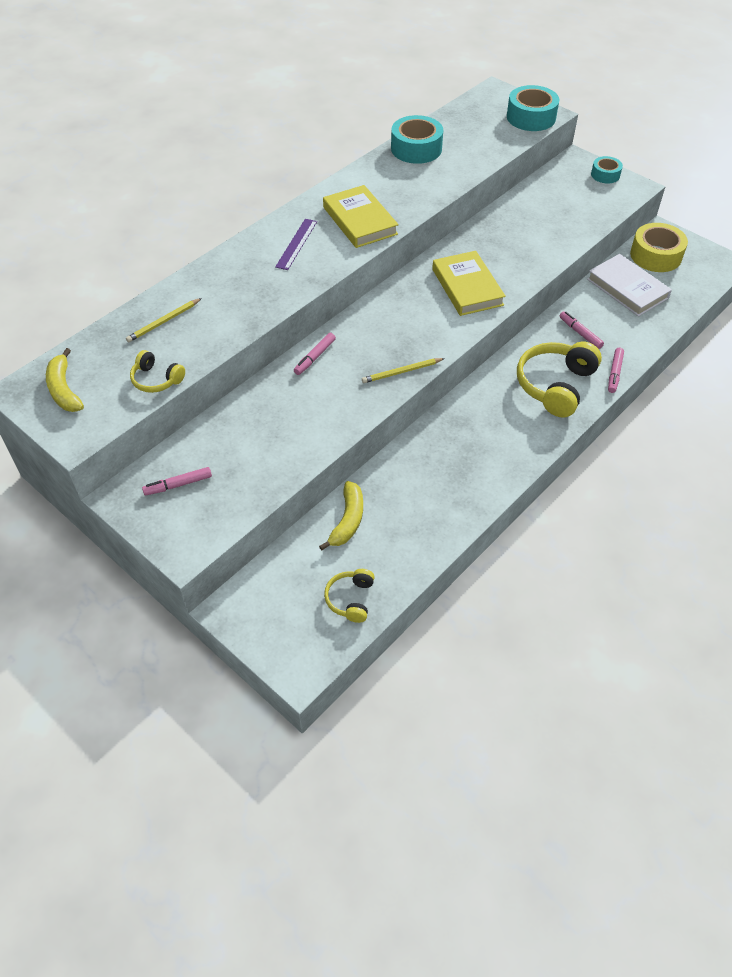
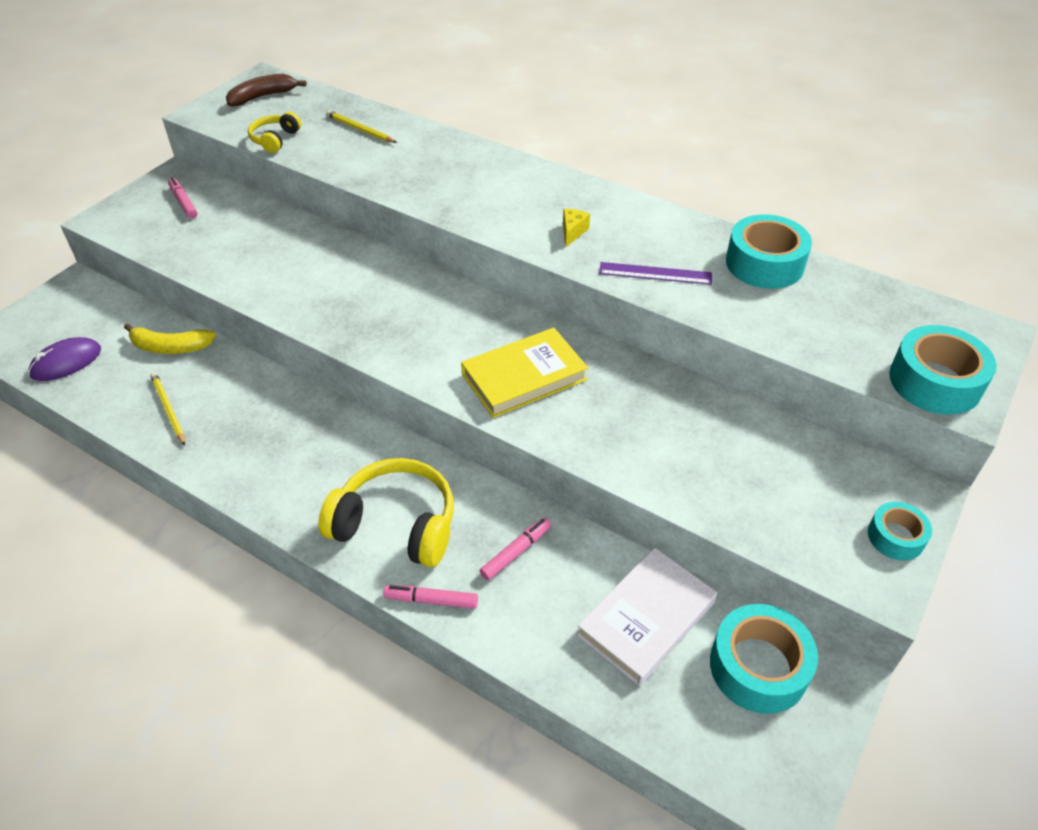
camera: 80 degrees right, 5 degrees down
yellow banana [46,348,84,412] -> brown banana [226,74,307,107]
purple ruler [275,219,317,270] -> purple ruler moved to [599,262,712,285]
pink marker [294,333,336,375] -> none
yellow book [323,185,399,248] -> yellow cheese [563,209,590,247]
yellow headphones [324,569,375,623] -> purple mouse [28,337,101,381]
yellow pencil [362,358,445,383] -> yellow pencil moved to [150,372,185,446]
yellow tape [630,223,688,272] -> turquoise tape [710,604,818,714]

